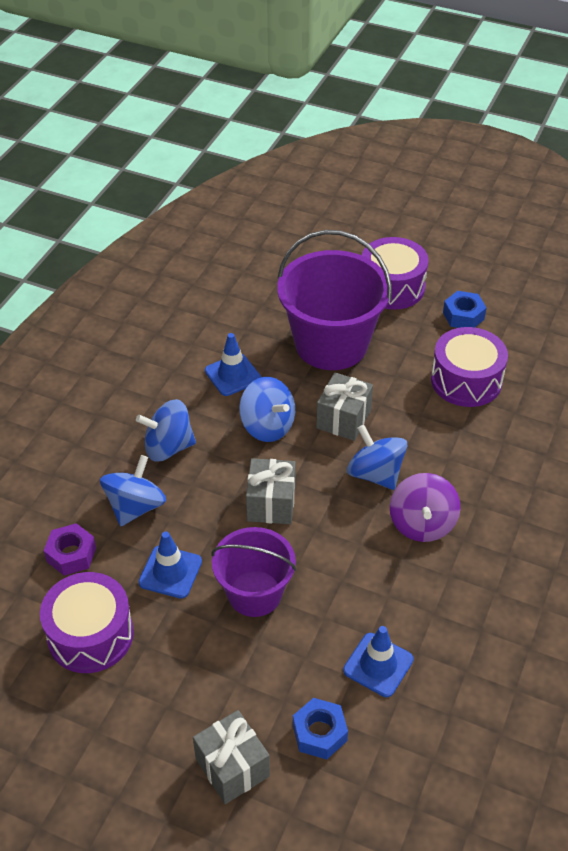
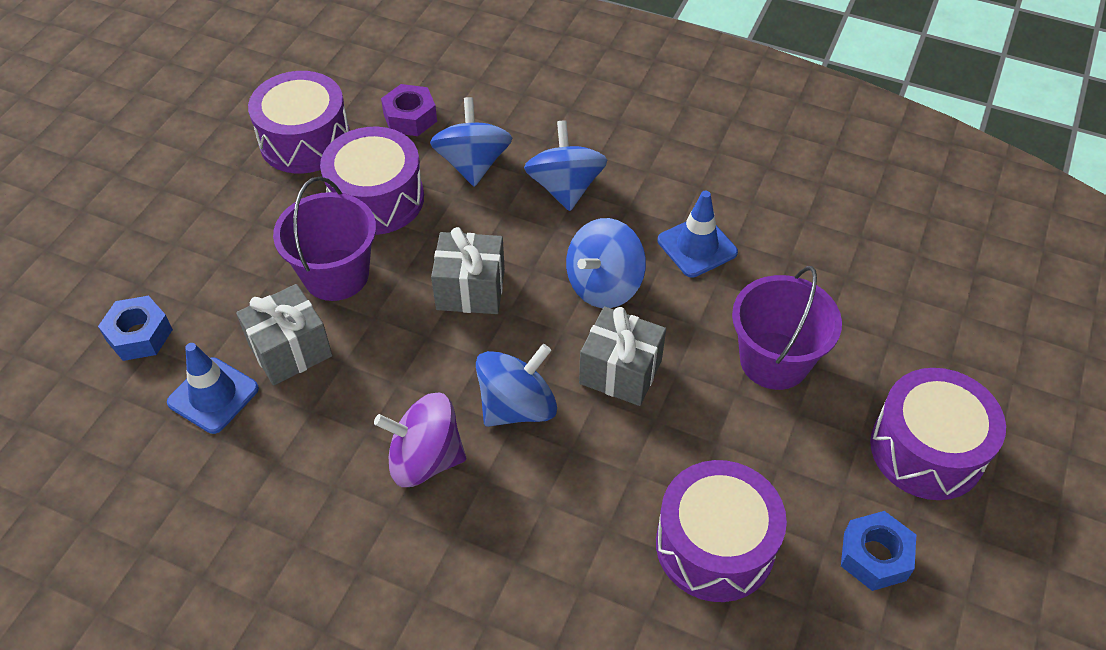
camera: 90 degrees right, 5 degrees up
blue spinning top [100,455,166,526] -> blue spinning top turned 120 degrees counterclockwise [430,97,512,187]
blue traffic cone [139,531,202,599] -> purple drum [320,127,424,235]
grey gift [193,710,270,804] -> grey gift moved to [236,284,333,386]
purple bucket [277,230,392,370] -> purple bucket [732,266,842,390], size x0.62

